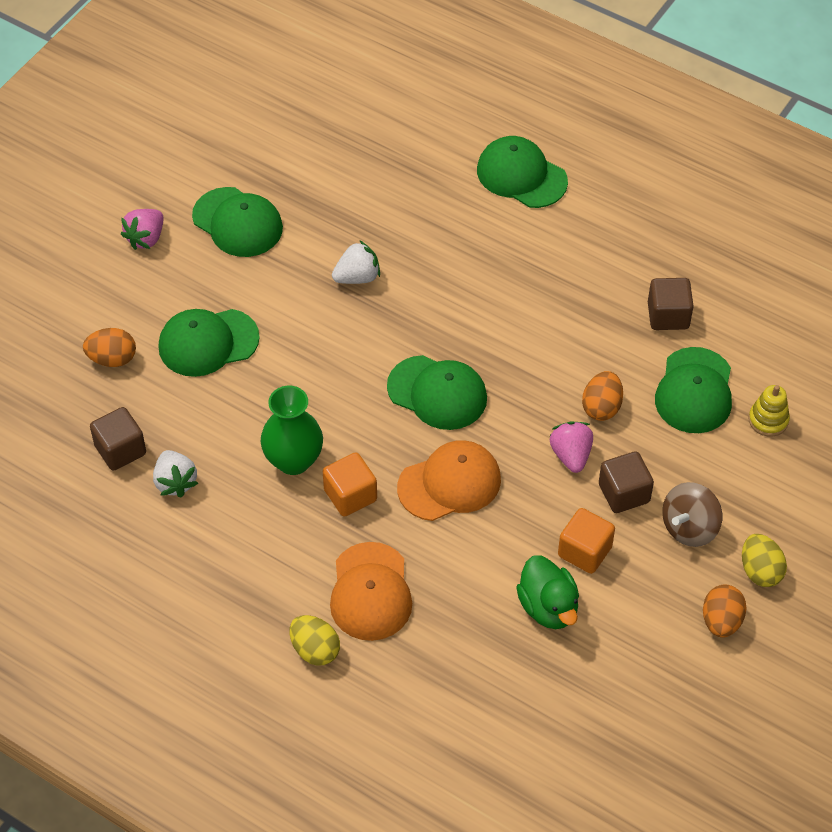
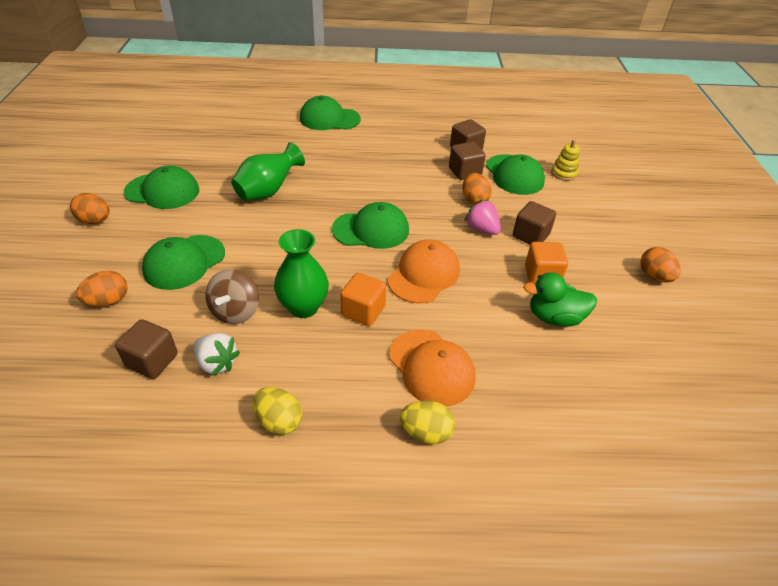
camera: 35 degrees left, 10 degrees down
pink strawberry [121,209,163,250] -> orange egg [70,193,110,224]
white strawberry [332,240,380,284] -> green vase [231,142,305,201]
green duck [516,556,579,629] -> green duck turned 150 degrees clockwise [523,272,597,327]
brown spinning top [662,482,722,547] -> brown spinning top moved to [206,269,259,324]
yellow egg [742,534,787,587] -> yellow egg moved to [253,387,302,435]
none -> brown cube [449,142,485,180]

